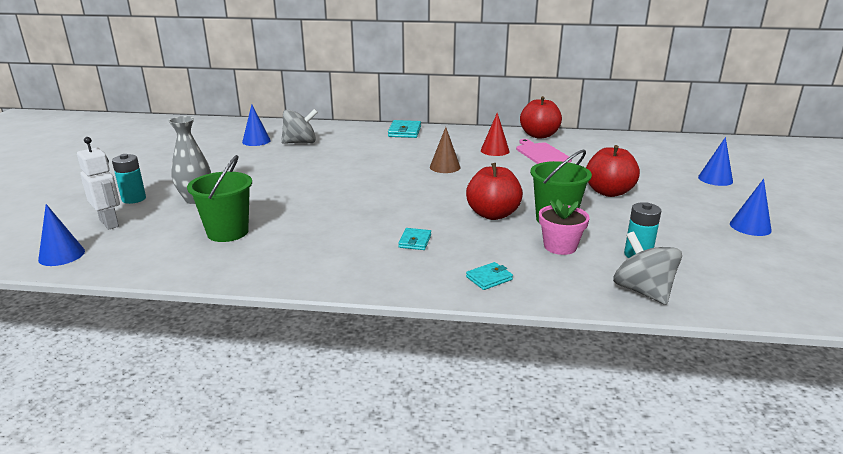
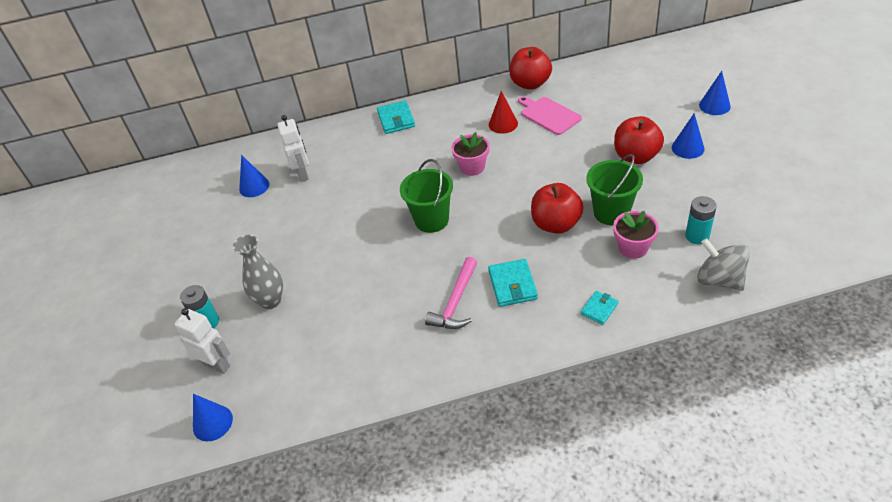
camera: 15 degrees left, 20 degrees up
green bucket [187,155,252,242] -> green bucket moved to [400,159,453,233]
grey spinning top [281,109,318,144] -> white robot [277,115,309,182]
turquoise wallet [398,228,431,250] -> turquoise wallet [488,259,538,307], size x1.61
brown cone [430,127,460,173] -> pink flower pot [451,132,490,176]
blue cone [730,179,772,236] -> blue cone moved to [672,113,705,159]
none -> pink hammer [425,257,477,329]

